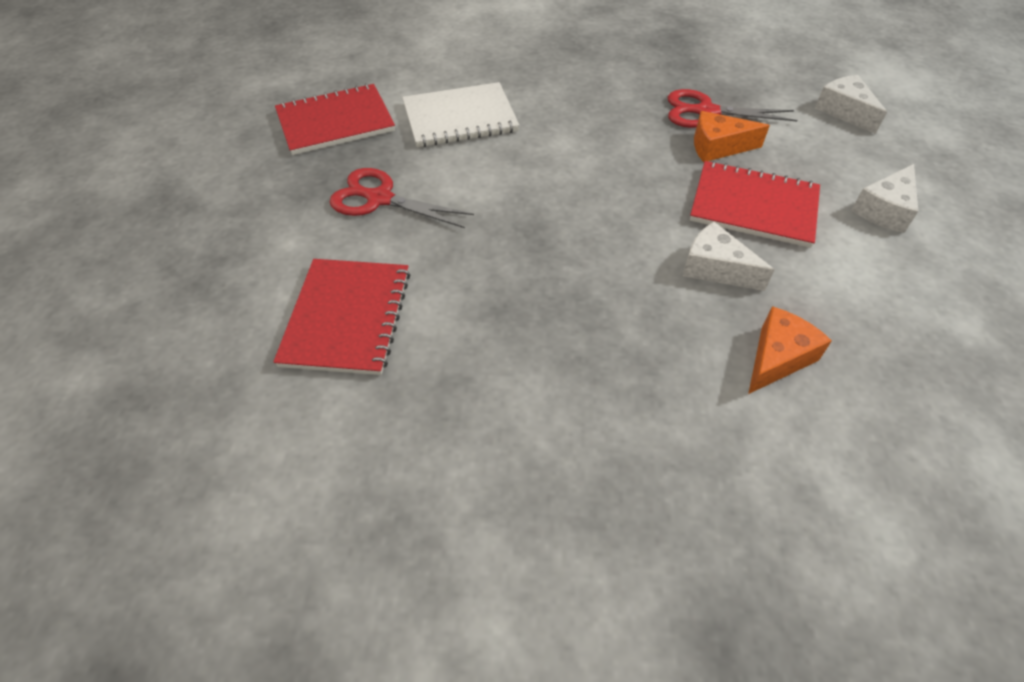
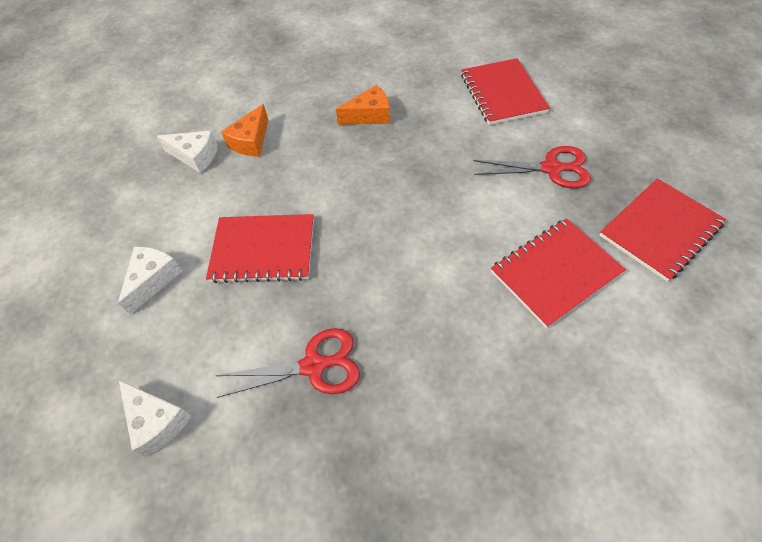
camera: 165 degrees right, 5 degrees up
white notebook [402,82,519,147] -> red notebook [491,218,626,328]
white cheese [683,222,774,291] -> white cheese moved to [157,131,218,173]
orange cheese [694,111,770,162] -> orange cheese moved to [336,85,390,125]

